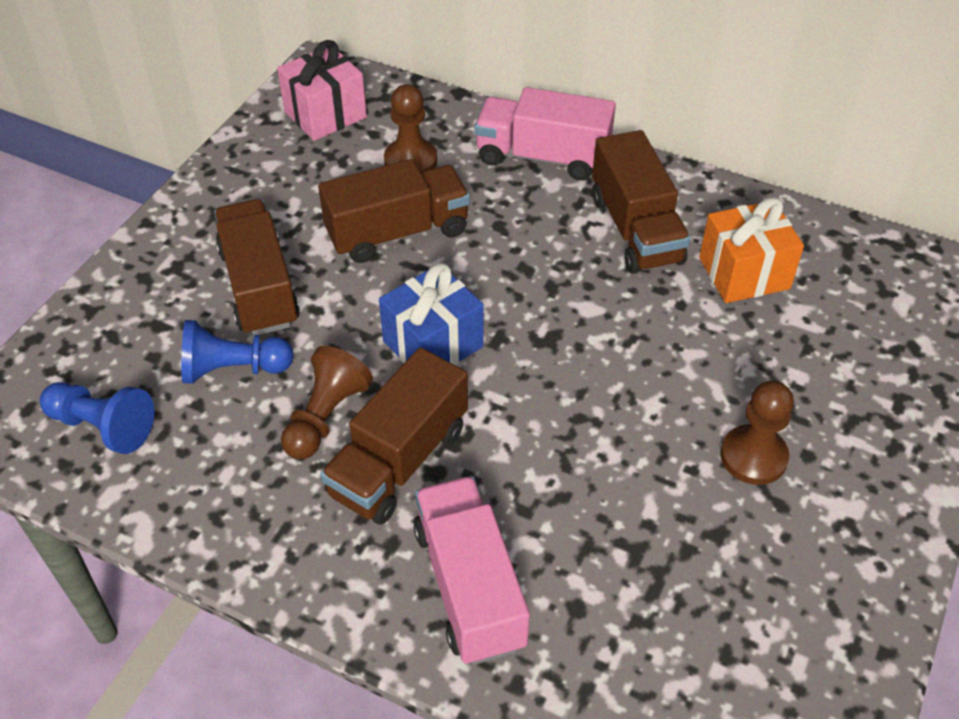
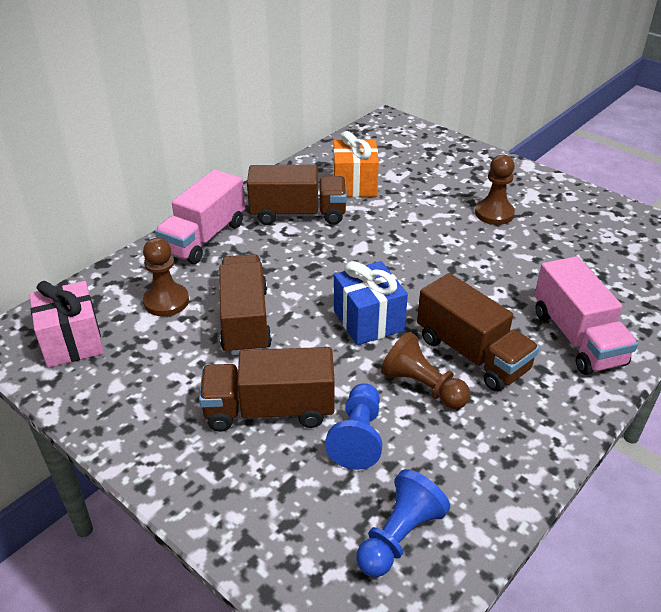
camera: 75 degrees left, 10 degrees down
pink truck [413,476,530,665] -> pink truck turned 105 degrees counterclockwise [534,256,638,375]

